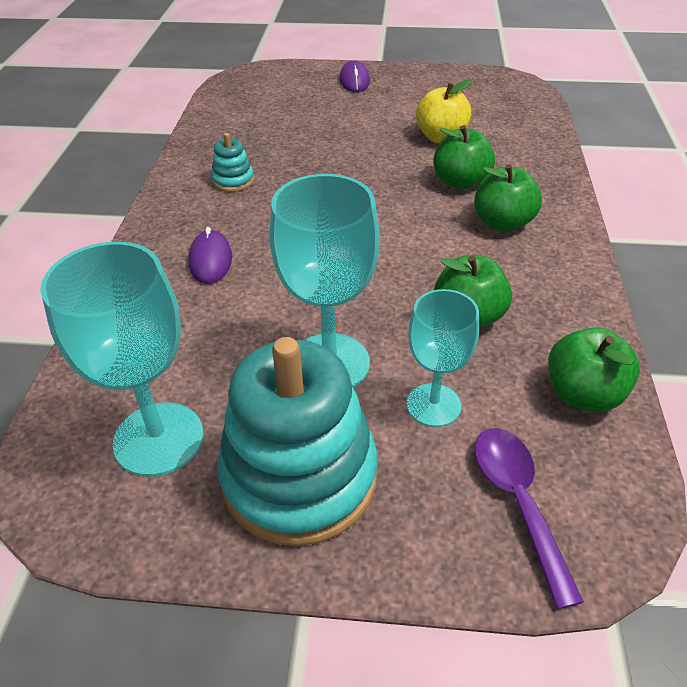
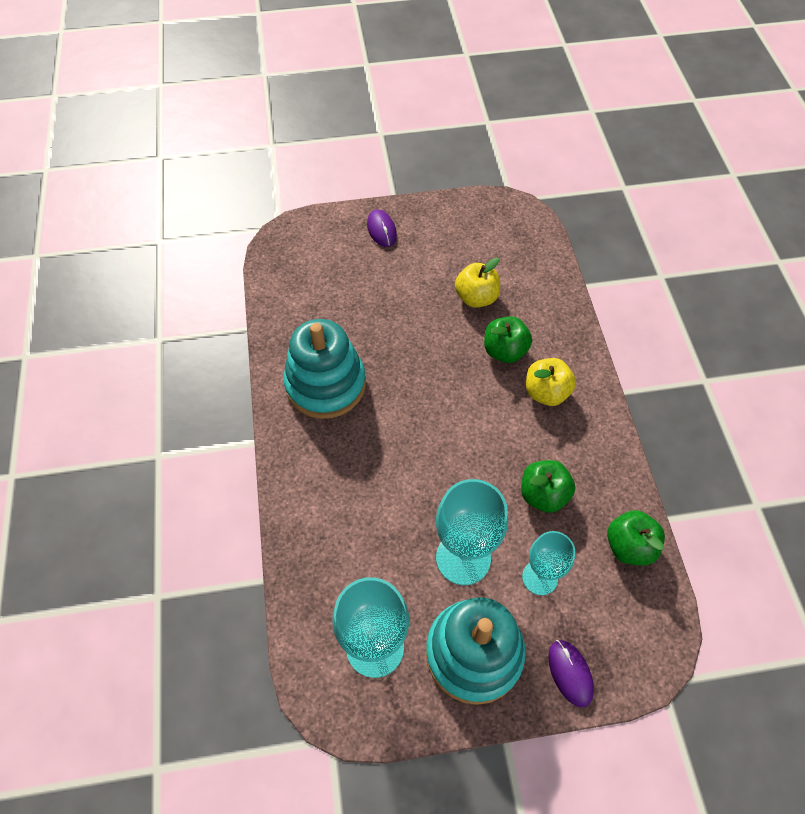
camera: 15 degrees left, 15 degrees up
purple mouse [188,227,232,284] -> purple mouse moved to [549,640,594,708]
turquoise stacking toy [211,133,254,192] -> turquoise stacking toy [283,319,366,419], size x2.34
green apple [474,164,542,232] -> yellow apple [526,358,576,406]
purple spoon [475,428,584,609] -> none

